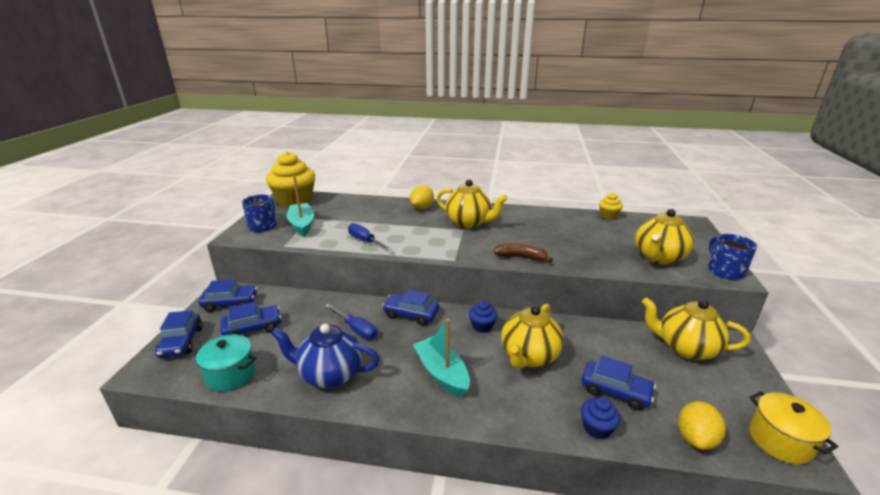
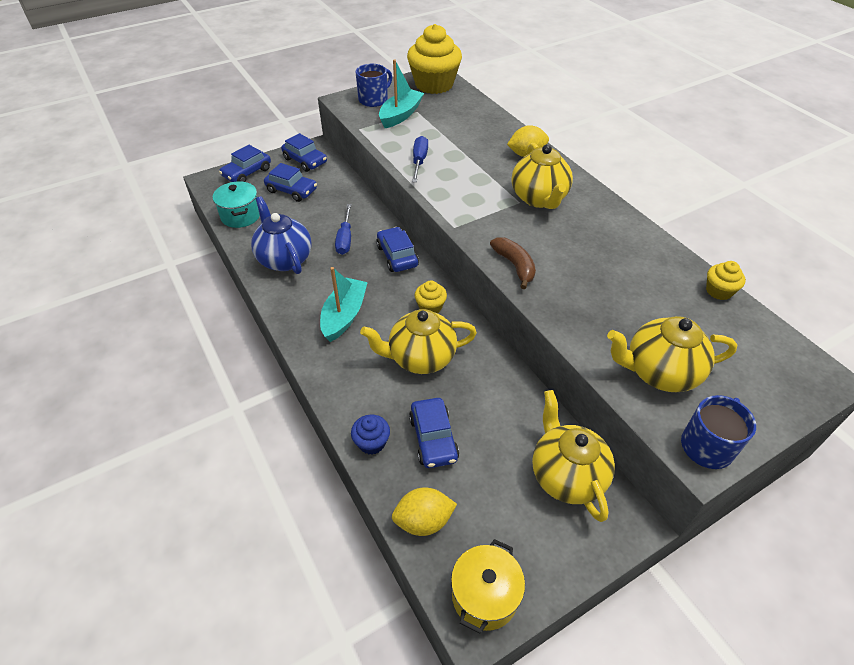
camera: 50 degrees right, 20 degrees up
blue cupcake [469,300,498,333] -> yellow cupcake [415,280,447,313]

